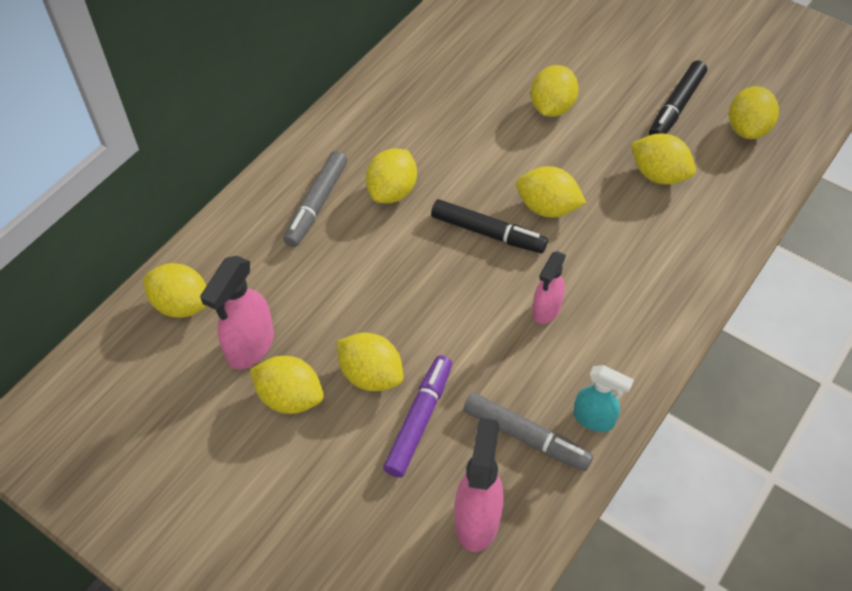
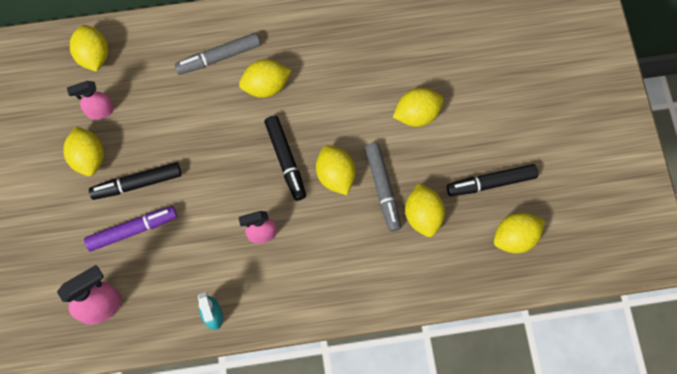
camera: 45 degrees right, 15 degrees up
pink spray bottle [200,256,274,369] -> pink spray bottle [67,81,114,120], size x0.66
yellow lemon [337,333,403,391] -> black marker [89,162,182,200]
grey marker [463,392,593,471] -> grey marker moved to [365,143,401,232]

